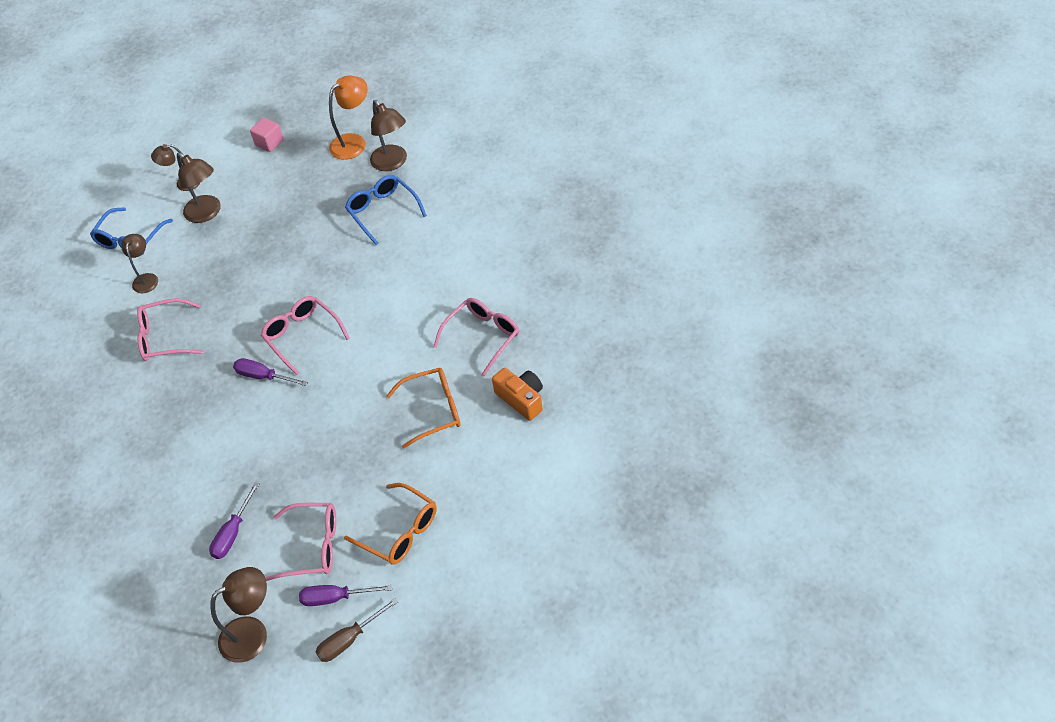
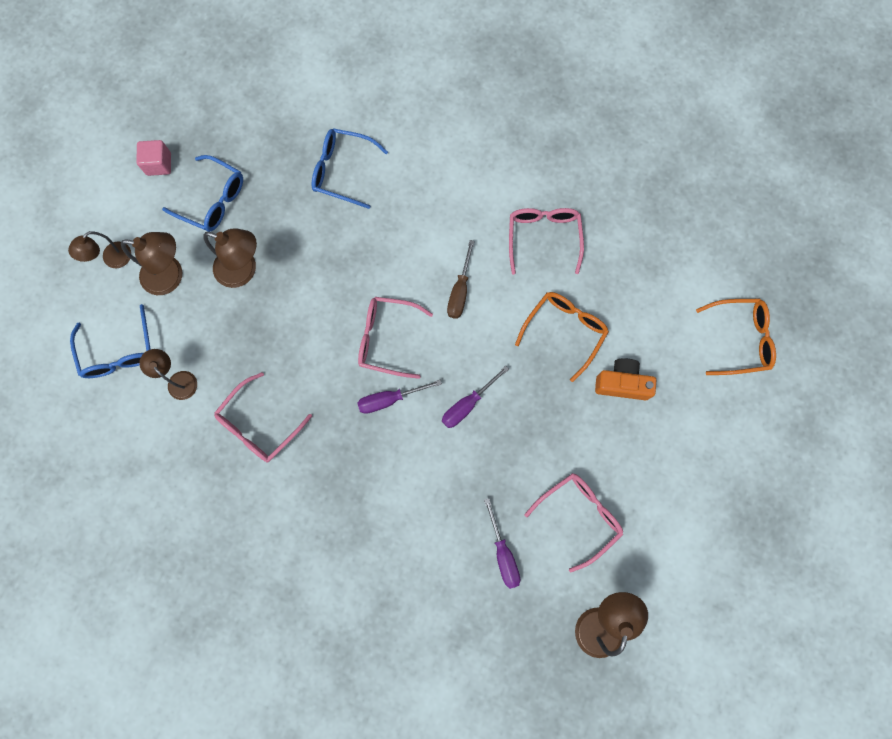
camera: 45 degrees left, 25 degrees up
purple screwdriver [299,585,392,606] -> purple screwdriver moved to [442,366,509,428]
brown screwdriver [316,598,398,662] -> brown screwdriver moved to [447,240,475,319]
orange lamp [329,75,368,160] -> none
orange glasses [344,483,437,565] -> orange glasses moved to [696,299,776,375]
brown lamp [370,100,407,171] -> brown lamp moved to [203,229,257,288]
orange camera [492,368,543,421] -> orange camera moved to [595,358,656,400]
none -> blue glasses [162,155,243,232]

